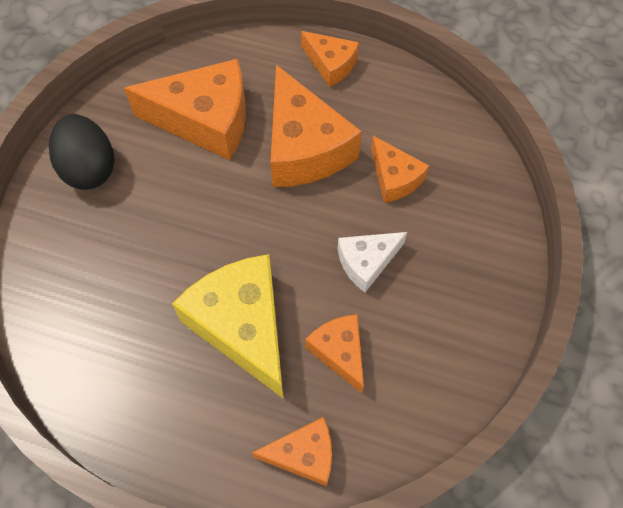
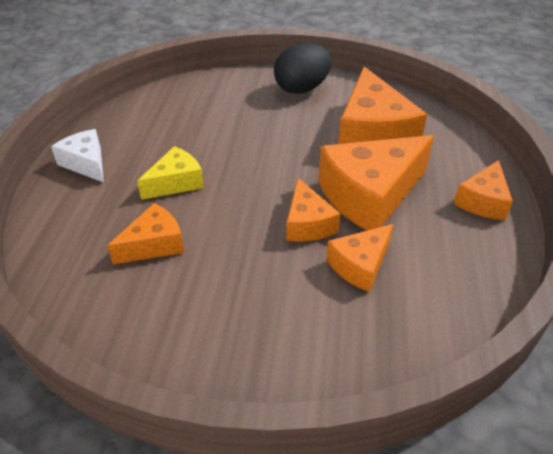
camera: 80 degrees right, 20 degrees down
yellow cheese [172,254,284,399] -> yellow cheese [137,146,204,200], size x0.55
orange cheese [252,417,332,486] -> orange cheese moved to [286,178,341,242]
white cheese [337,232,407,293] -> white cheese moved to [51,129,104,183]

